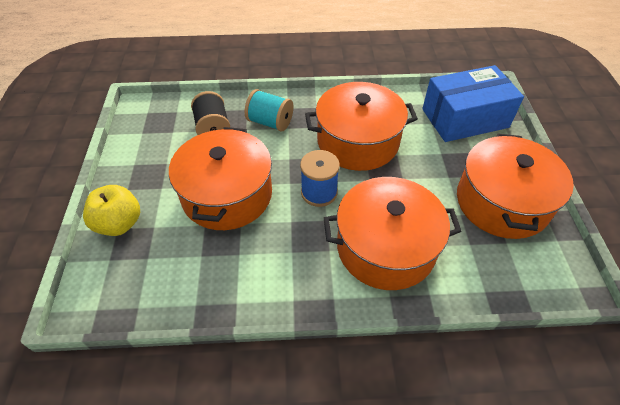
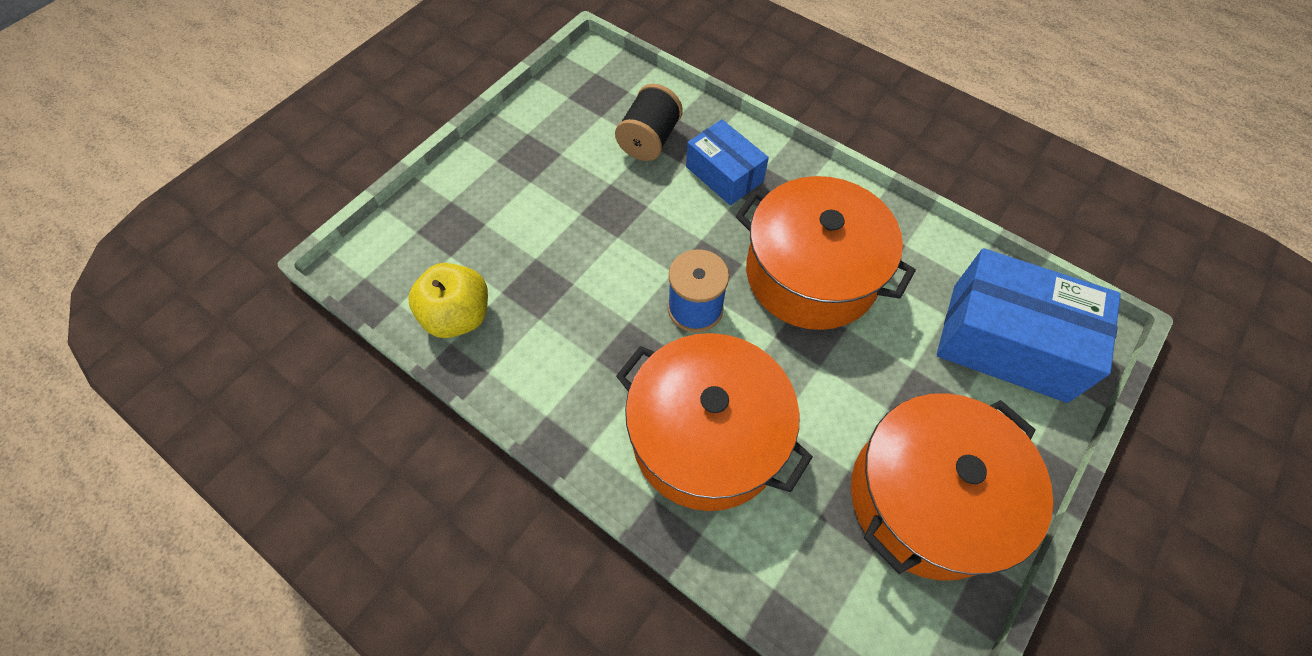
camera: 40 degrees right, 10 degrees up
yellow apple [83,185,140,236] -> yellow apple moved to [408,263,488,338]
orange pot [169,127,272,230] -> none
turquoise spool [245,89,293,132] -> blue box [686,119,769,205]

